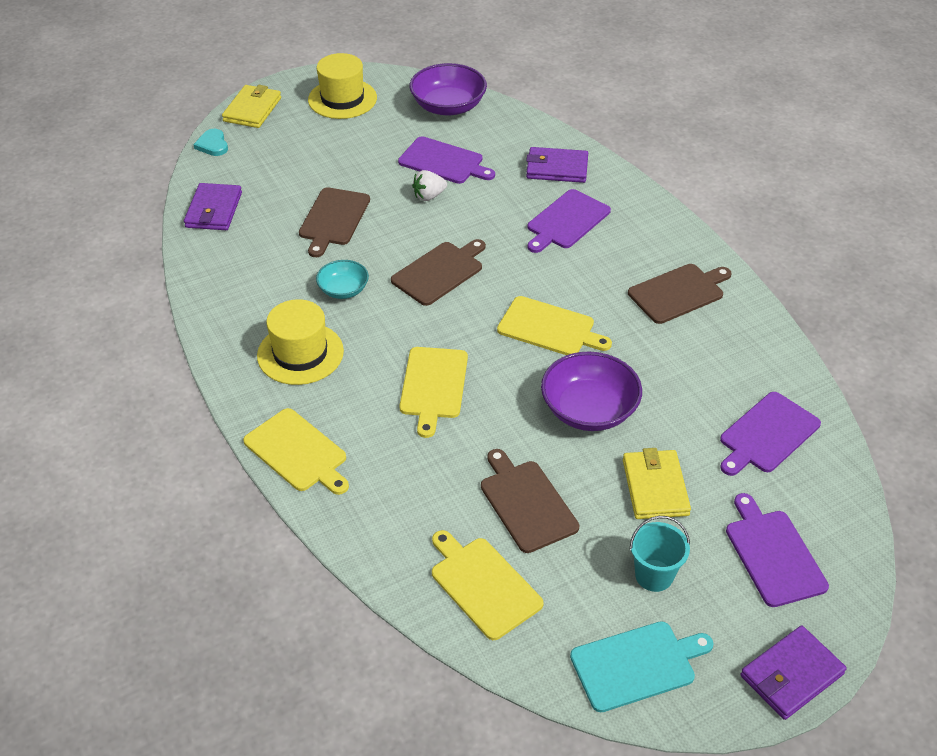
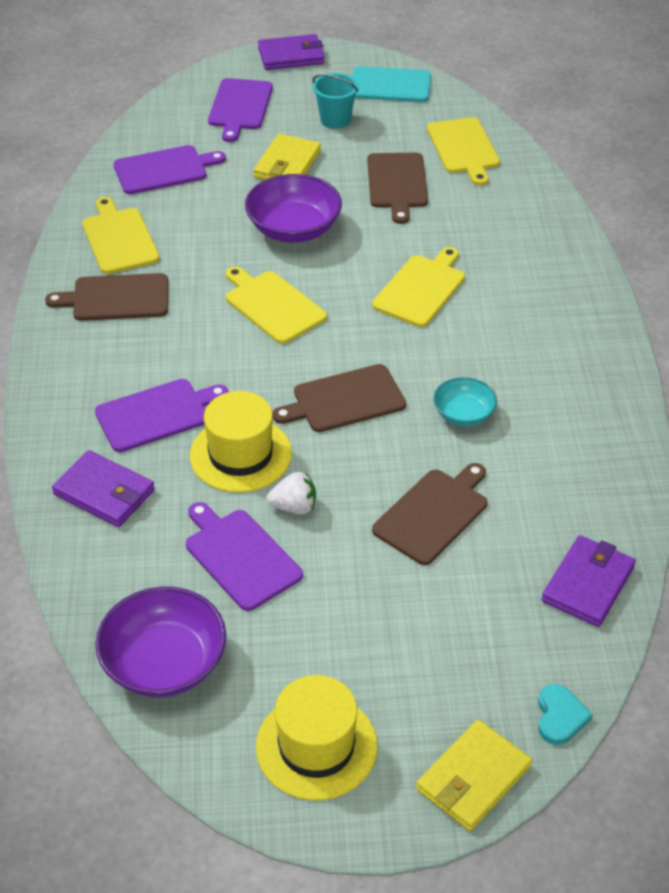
camera: 155 degrees left, 0 degrees up
yellow cutting board [243,408,349,495] -> yellow cutting board moved to [82,197,159,274]
yellow hat [257,299,344,385] -> yellow hat moved to [190,391,292,493]

